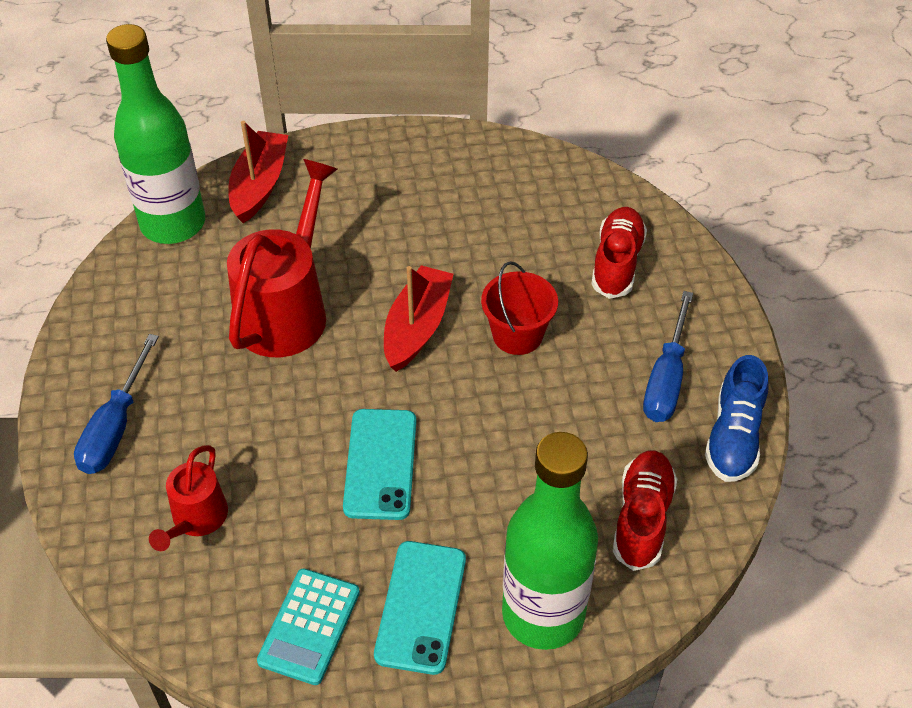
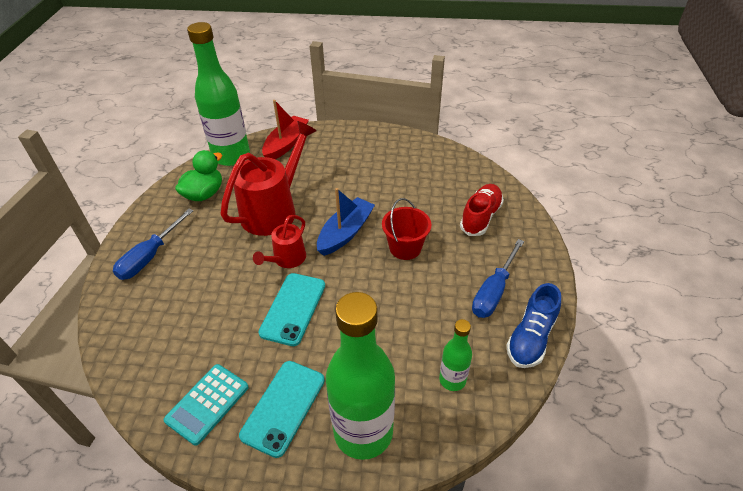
camera: 15 degrees right, 5 degrees down
red watering can [149,445,228,551] -> red watering can moved to [253,215,306,268]
red boat [384,265,454,372] -> blue boat [317,188,375,256]
red shoe [613,450,677,571] -> green bottle [439,319,472,391]
none -> green duck [175,150,222,201]

